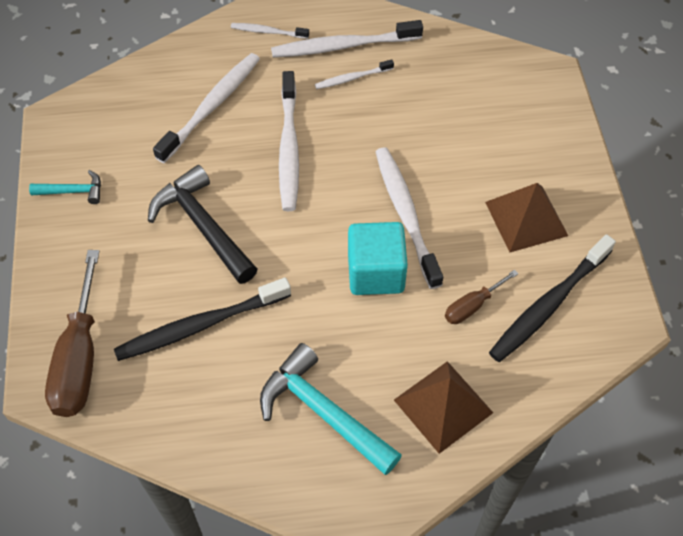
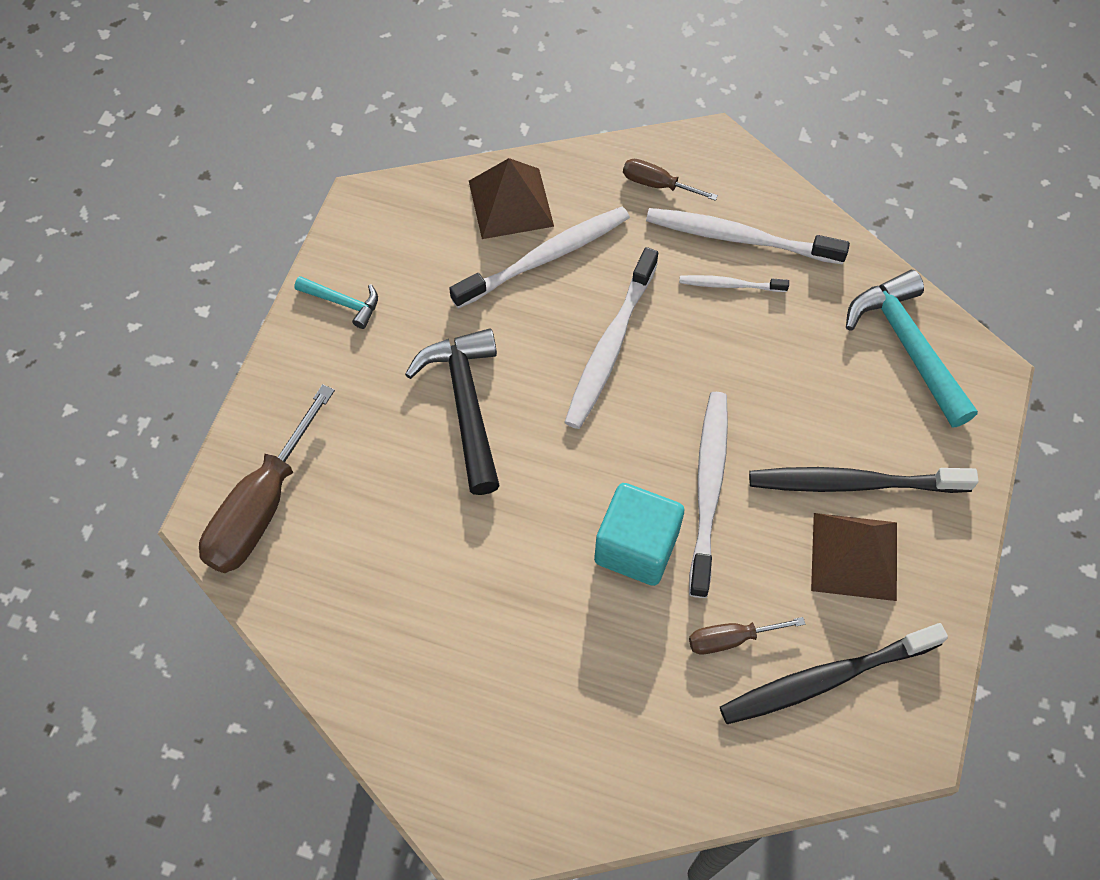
camera: 25 degrees right, 5 degrees up
black toothbrush [114,277,291,361] -> black toothbrush moved to [749,467,978,493]
white toothbrush [231,23,309,39] -> brown screwdriver [623,159,718,201]
turquoise hammer [260,343,402,475] -> turquoise hammer moved to [846,270,978,427]
brown pyramid [394,361,493,454] -> brown pyramid moved to [469,158,554,239]

